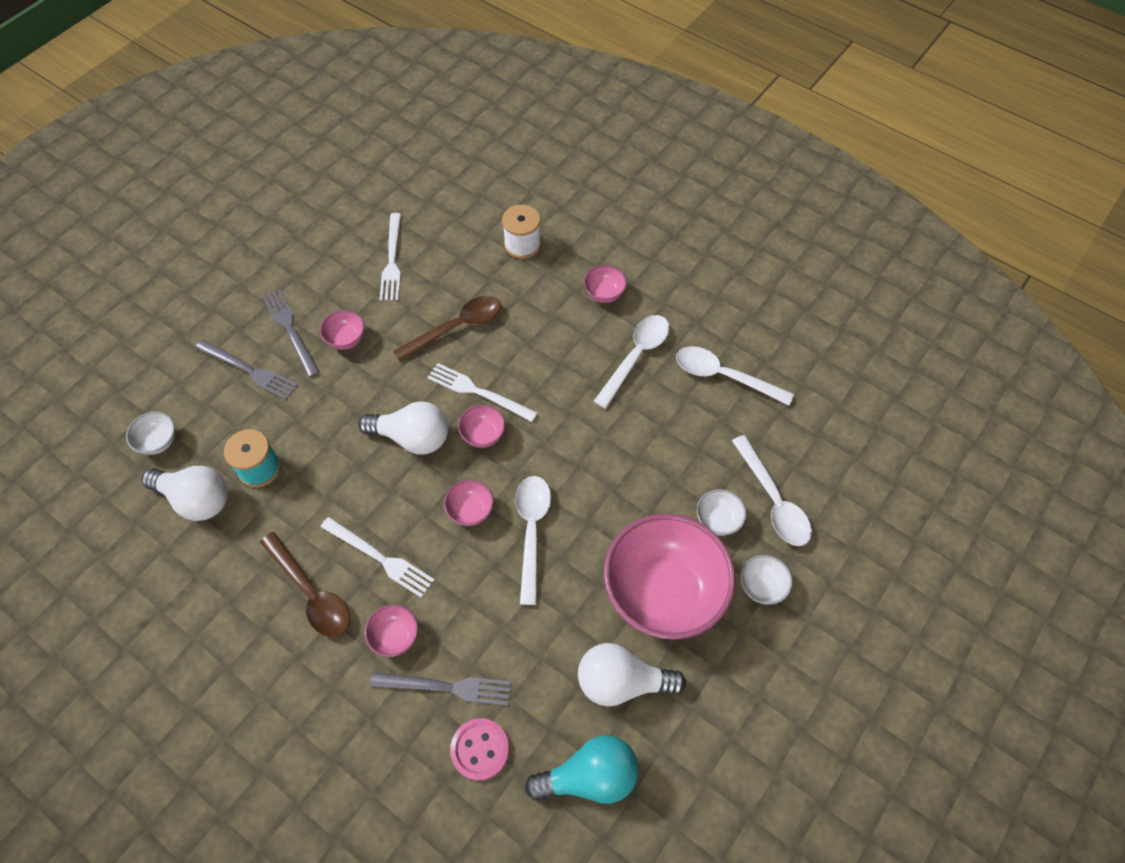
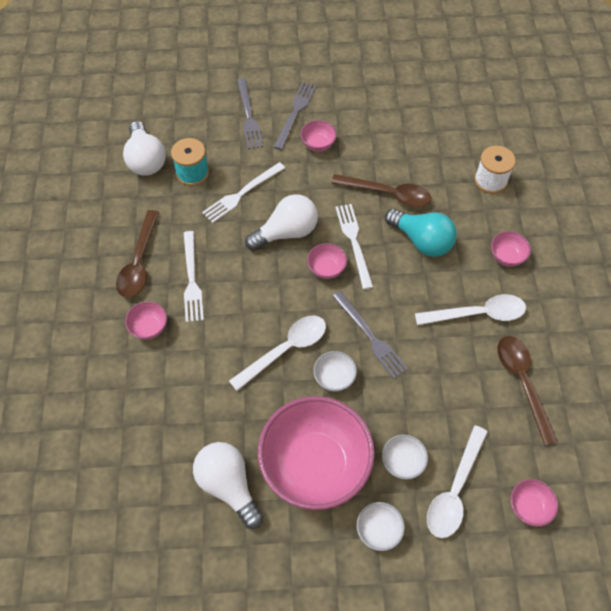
camera: 50 degrees right, 0 degrees up
white bowl [126,412,175,455] -> white bowl moved to [313,351,357,392]
white light bulb [358,401,448,455] -> white light bulb turned 90 degrees counterclockwise [245,194,318,251]
grey fork [370,672,511,706] -> grey fork moved to [332,291,408,379]
white fork [380,213,401,301] -> white fork moved to [202,162,285,223]
pink bowl [444,480,494,526] -> pink bowl moved to [510,479,558,527]
pink button [450,718,509,781] -> none
turquoise light bulb [525,735,639,804] -> turquoise light bulb moved to [385,209,457,257]
white spoon [676,346,794,406] -> brown spoon [497,336,558,446]

